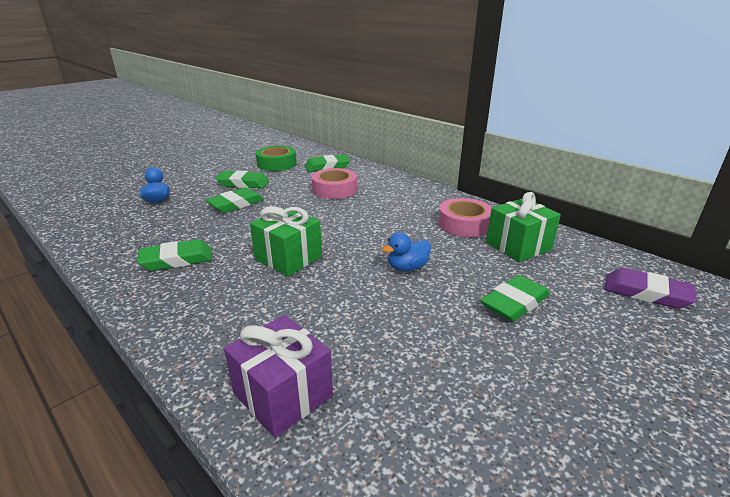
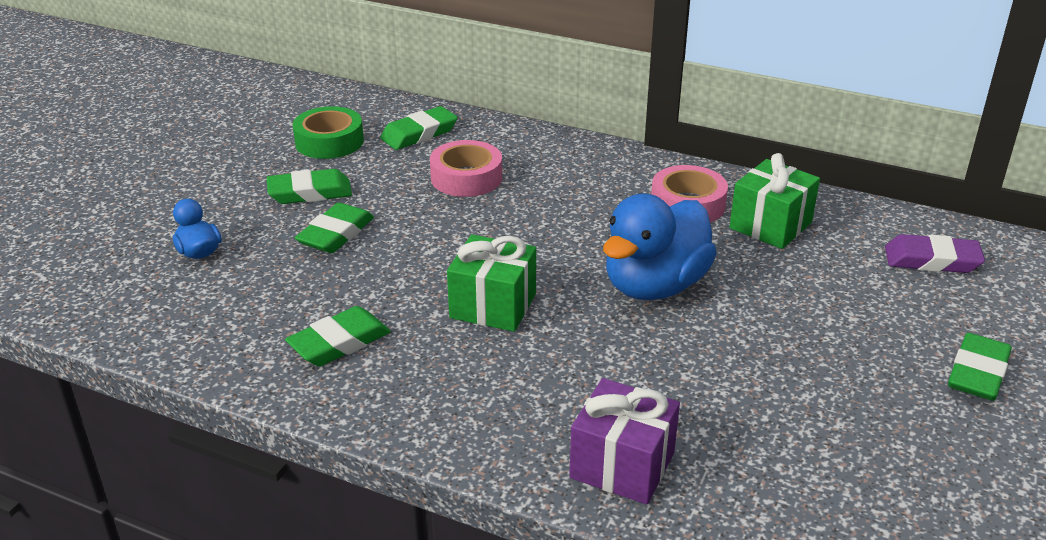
camera: 20 degrees left, 5 degrees up
blue duck [382,232,431,271] -> blue duck [603,193,717,300], size x2.09
green eraser [481,275,550,322] -> green eraser moved to [948,333,1012,401]

